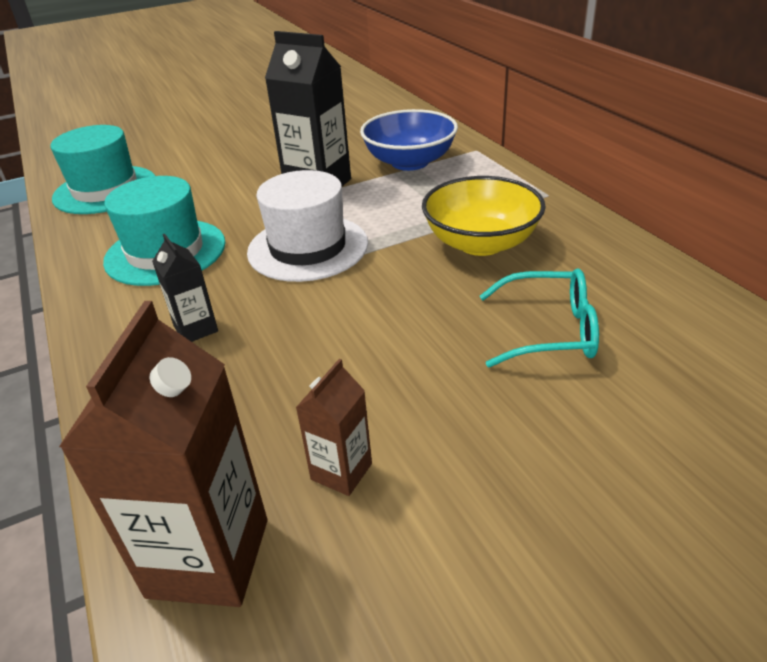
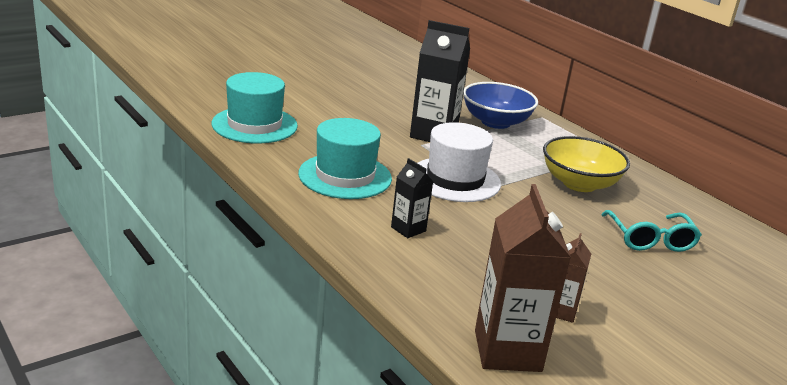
camera: 15 degrees left, 10 degrees down
turquoise glasses [480,268,599,368] -> turquoise glasses turned 90 degrees clockwise [601,210,702,252]

